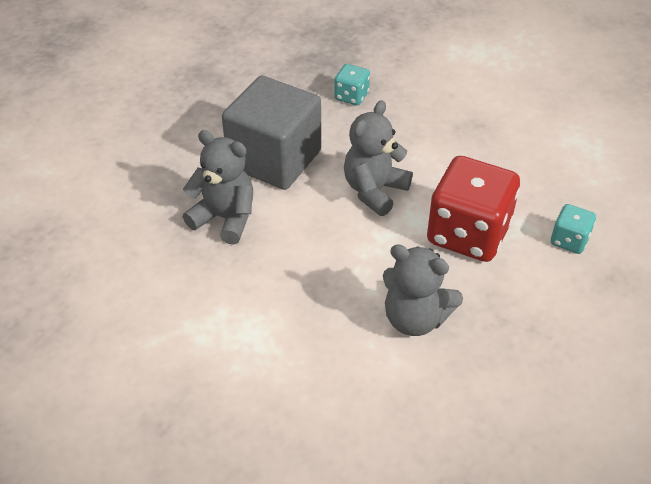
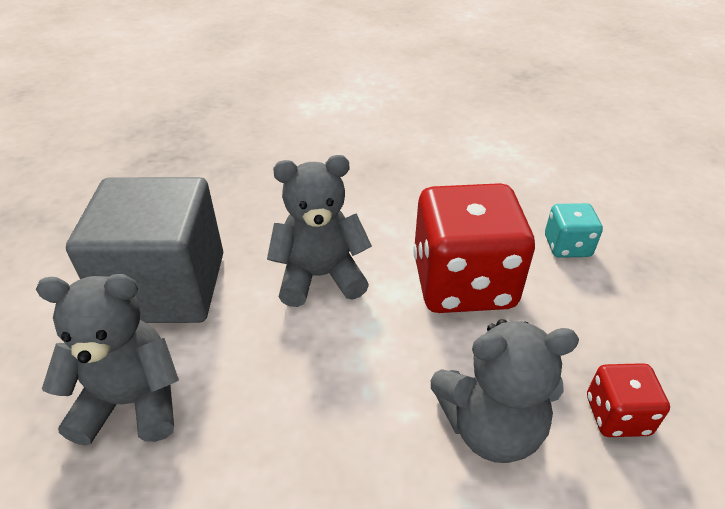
camera: 30 degrees left, 5 degrees down
turquoise dice [334,64,370,105] -> none
grey teddy bear [344,100,413,216] -> grey teddy bear turned 75 degrees clockwise [267,155,372,307]
none -> red dice [587,363,670,437]

